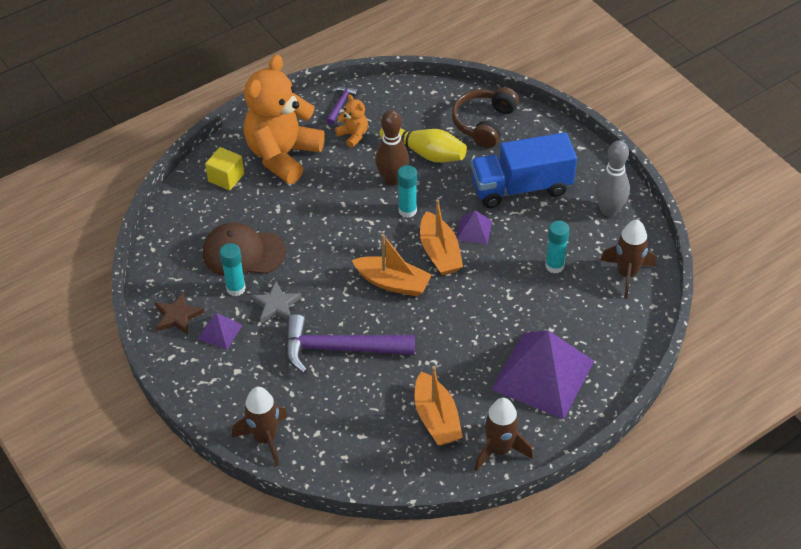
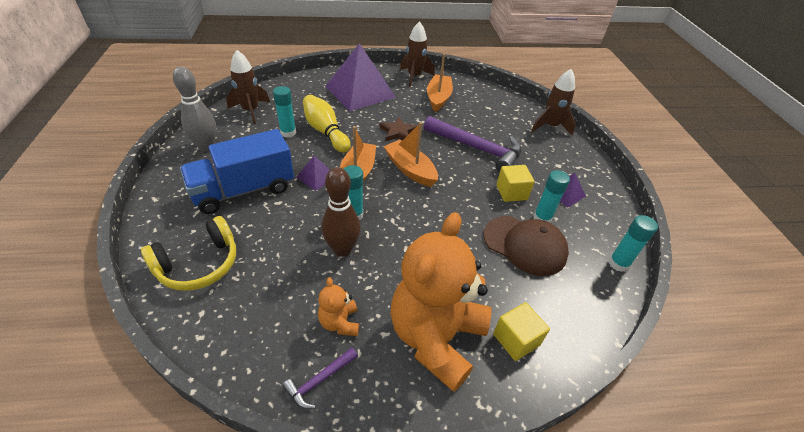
camera: 155 degrees left, 5 degrees down
brown star [155,292,205,335] -> brown star moved to [379,117,417,142]
orange teddy bear [244,55,325,184] -> orange teddy bear turned 150 degrees clockwise [391,212,492,392]
grey star [251,281,302,323] -> yellow cube [496,165,535,202]
yellow bowling pin [379,128,467,163] -> yellow bowling pin moved to [303,95,351,153]
brown headphones [452,87,519,148] -> yellow headphones [141,216,236,291]
blue truck [471,132,577,208] -> blue truck turned 135 degrees clockwise [180,129,294,214]
none -> turquoise glue stick [609,215,658,272]

